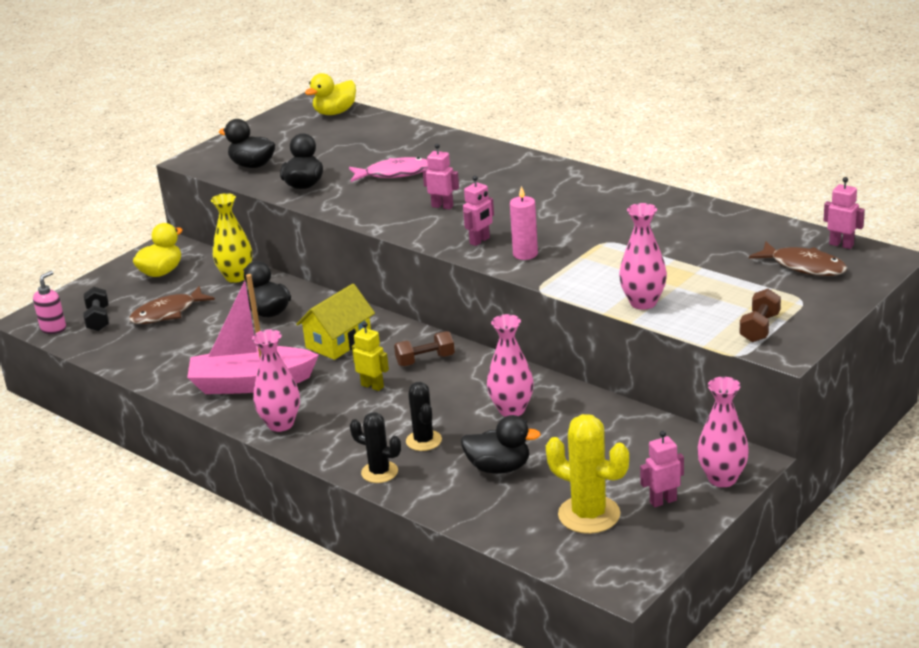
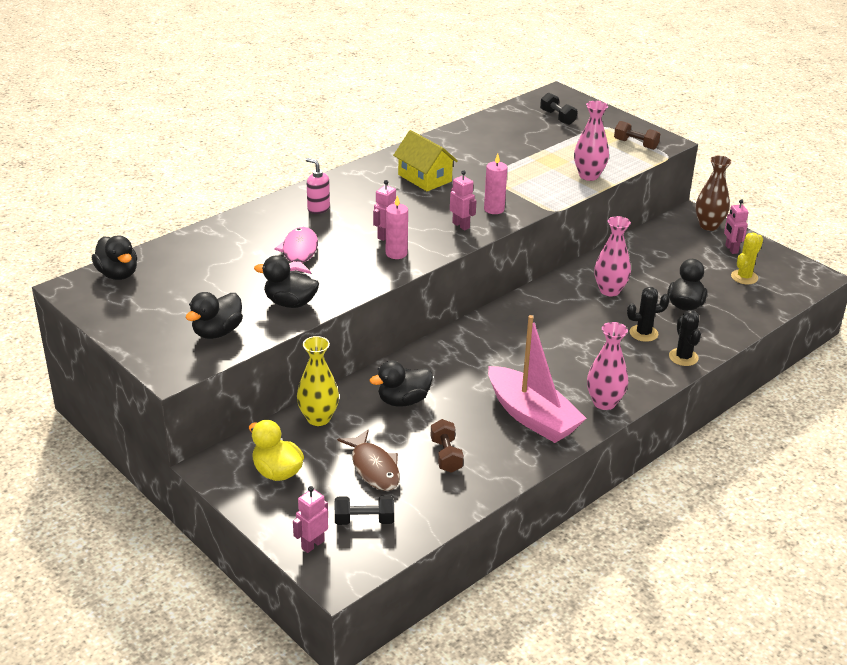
camera: 85 degrees left, 5 degrees up
pink soap dispenser [33,271,66,334] -> pink soap dispenser moved to [306,158,330,214]
pink boat [187,274,319,394] -> pink boat turned 45 degrees counterclockwise [488,315,587,443]
yellow house [296,284,375,360] -> yellow house moved to [393,130,458,191]
yellow duck [305,73,356,115] -> black duck [92,235,137,280]
black cactus [350,412,401,483] -> black cactus turned 45 degrees counterclockwise [669,310,701,366]
yellow robot [352,322,389,391] -> none
brown dumbbell [394,331,455,366] -> brown dumbbell moved to [431,419,464,473]
yellow cactus [546,414,629,534] -> yellow cactus [731,233,763,284], size x0.63
pink vase [697,377,749,487] -> brown vase [695,156,732,231]
brown fish [749,241,847,276] -> black dumbbell [540,92,577,125]
pink robot [824,177,865,249] -> pink robot moved to [293,486,328,553]
none -> pink candle [386,196,408,259]

